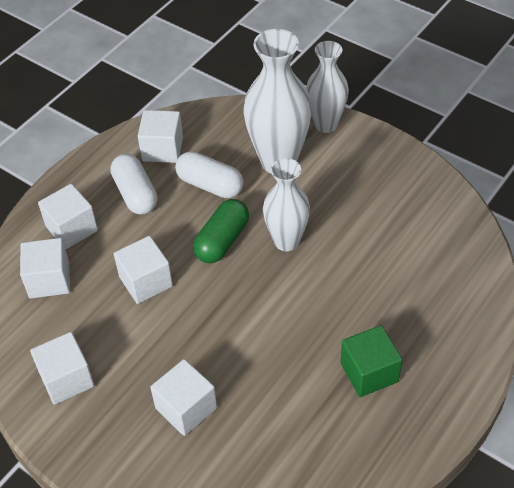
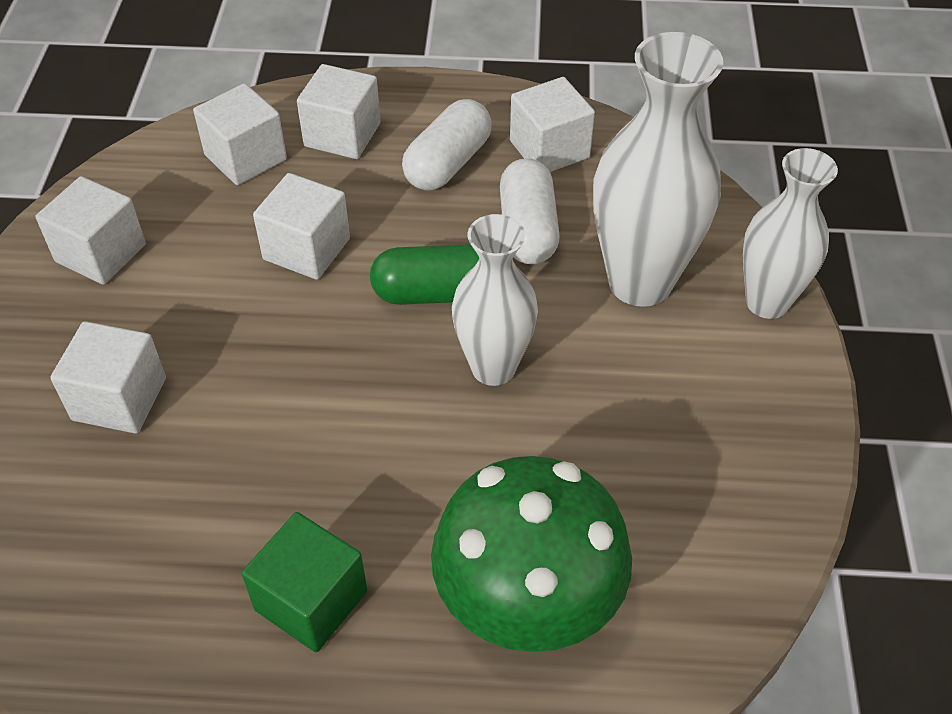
camera: 55 degrees right, 0 degrees up
none -> green mushroom [431,456,632,652]

